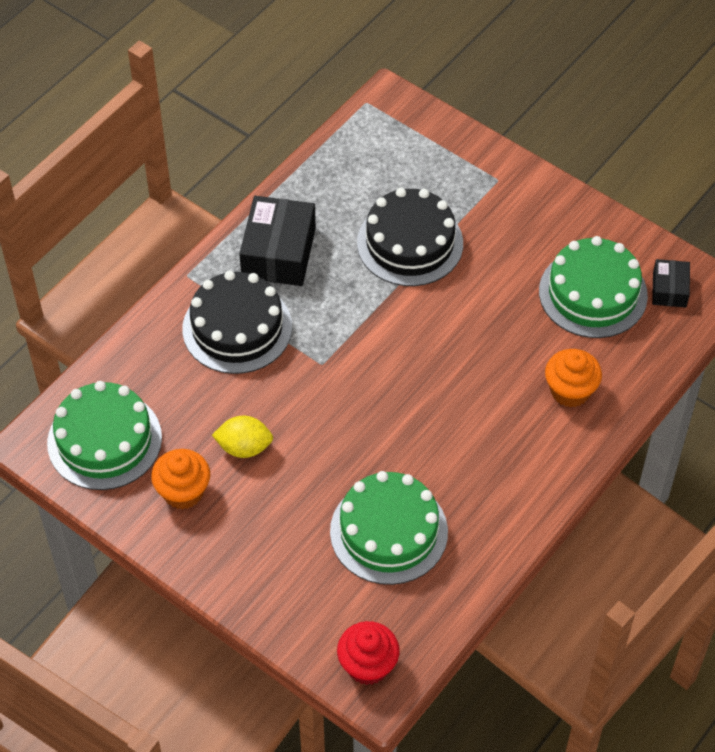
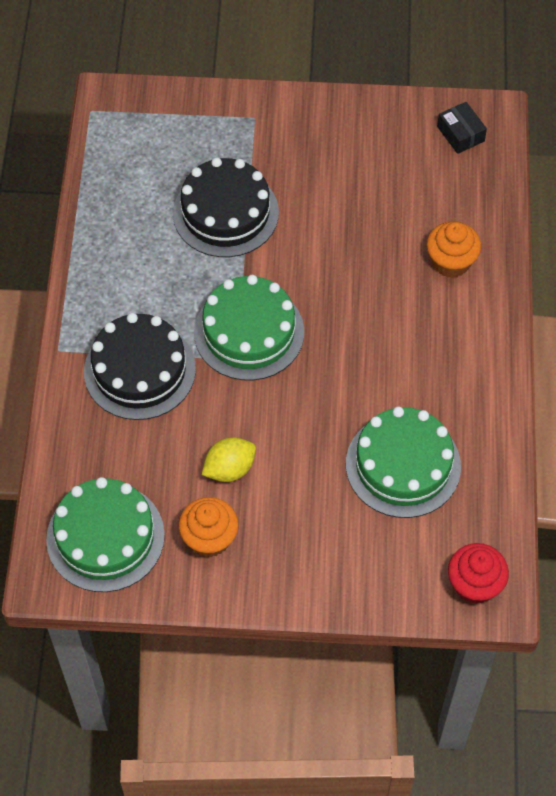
camera: 35 degrees left, 5 degrees up
black box [239,196,316,286] -> none
green cake [539,236,648,338] -> green cake moved to [194,275,304,381]

